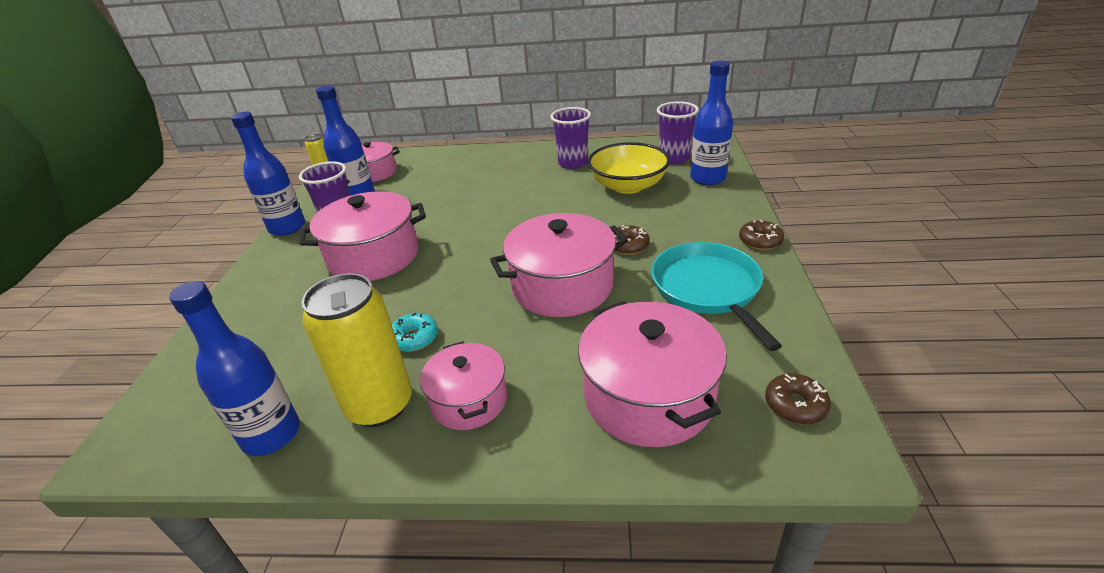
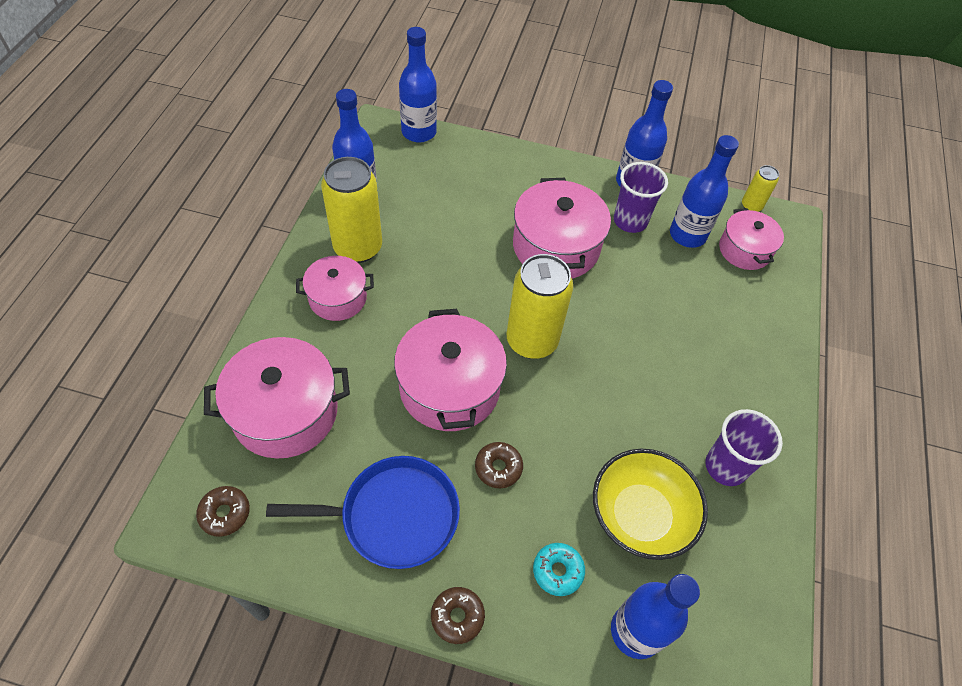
camera: 95 degrees right, 20 degrees up
turquoise donut [392,313,438,352] -> turquoise donut moved to [533,543,585,596]
turquoise pan [651,242,782,351] -> blue pan [266,456,460,569]
purple cup [657,101,699,164] -> none
none -> blue bottle [399,27,437,143]
none -> yellow can [506,254,573,359]

